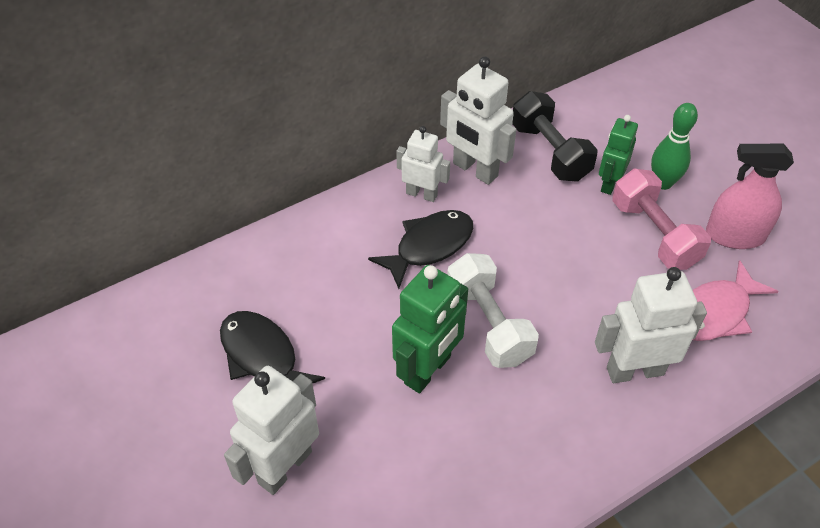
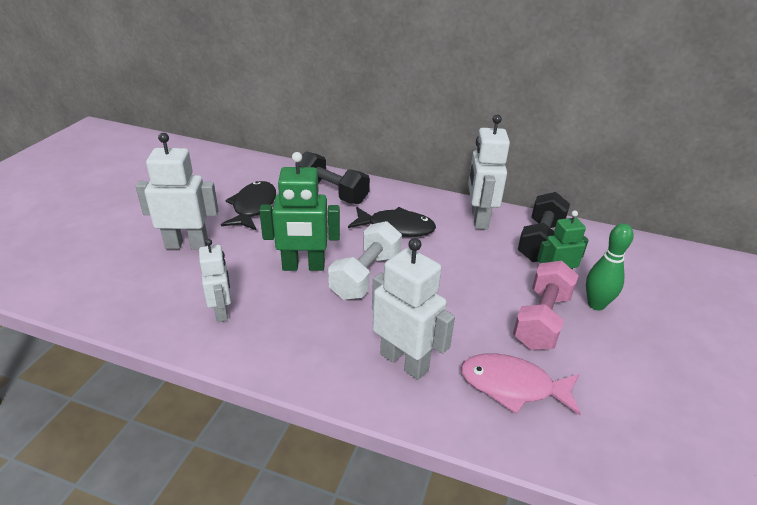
camera: 50 degrees right, 15 degrees down
white robot [396,126,450,202] -> white robot moved to [199,239,231,322]
pink spray bottle [706,144,794,249] -> none
none -> black dumbbell [295,151,370,204]

